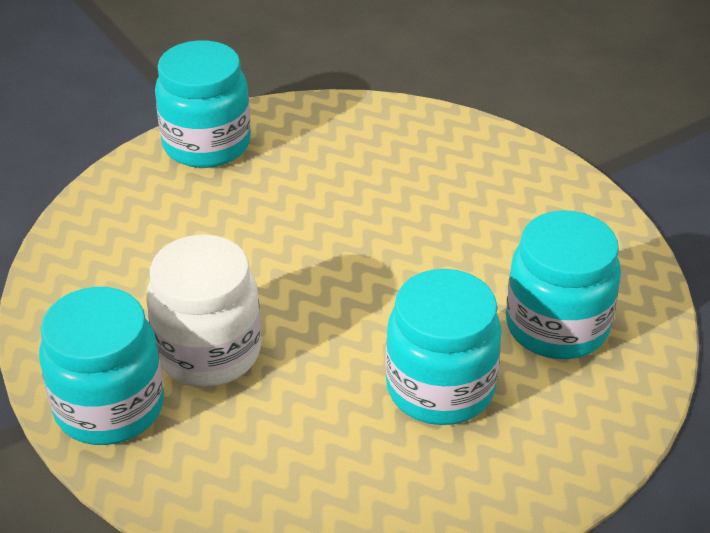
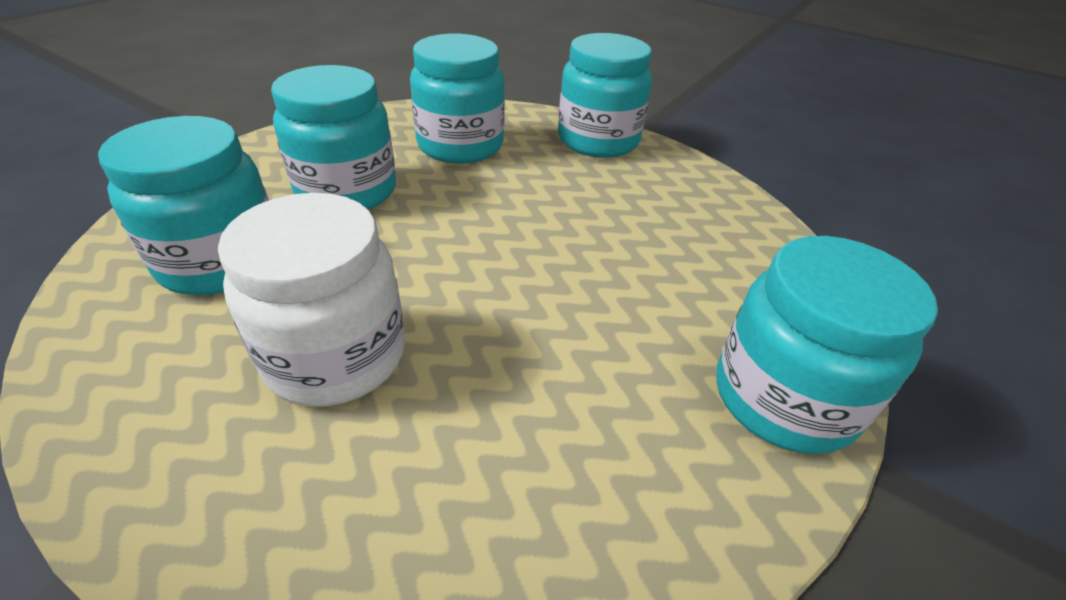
camera: 155 degrees right, 0 degrees up
white jar [147,234,261,387] -> white jar moved to [218,193,405,406]
none -> turquoise jar [410,34,505,164]

